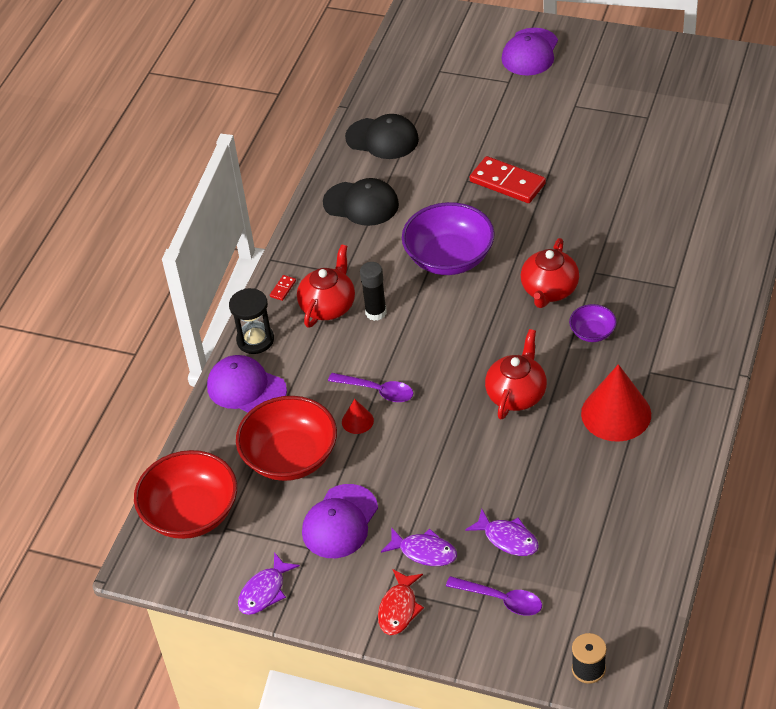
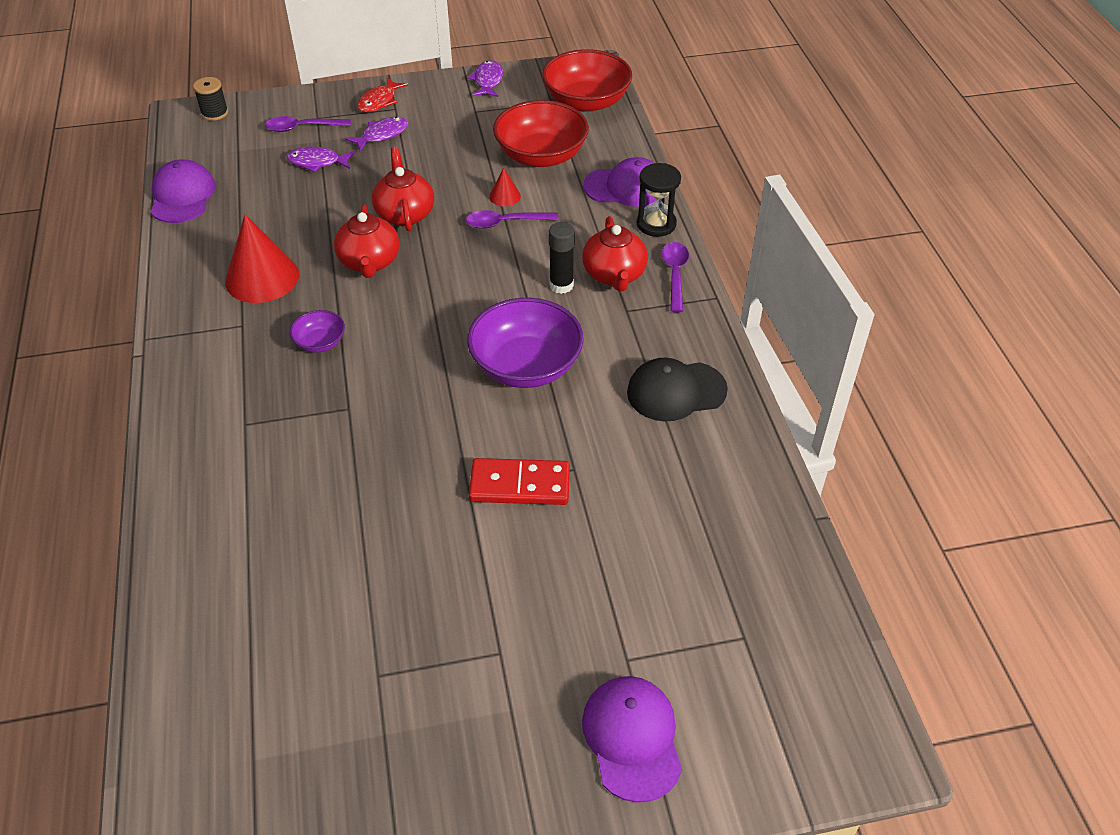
camera: 145 degrees right, 0 degrees up
red domino [270,275,296,301] -> purple spoon [662,242,689,313]
purple cap [302,484,378,558] -> purple cap moved to [150,159,216,223]
black cap [345,114,419,159] -> none
red fish [378,569,424,635] -> red fish turned 135 degrees counterclockwise [357,77,408,113]
purple fish [381,528,457,566] -> purple fish turned 150 degrees clockwise [345,117,408,152]
red teapot [521,238,579,308] -> red teapot moved to [372,147,434,231]

